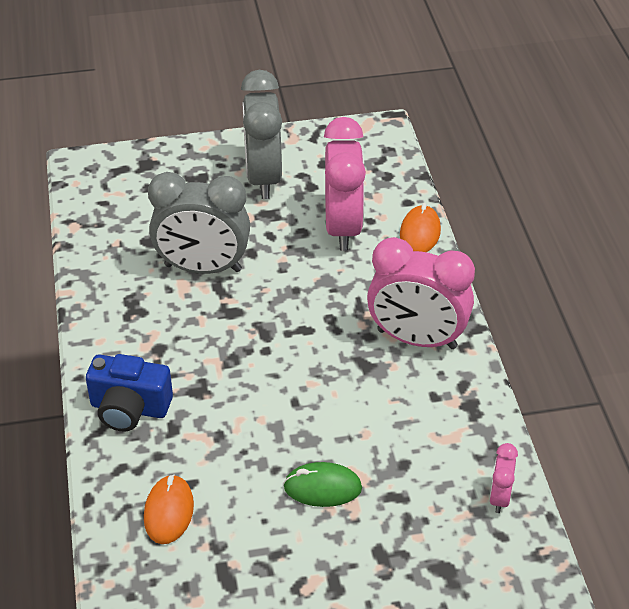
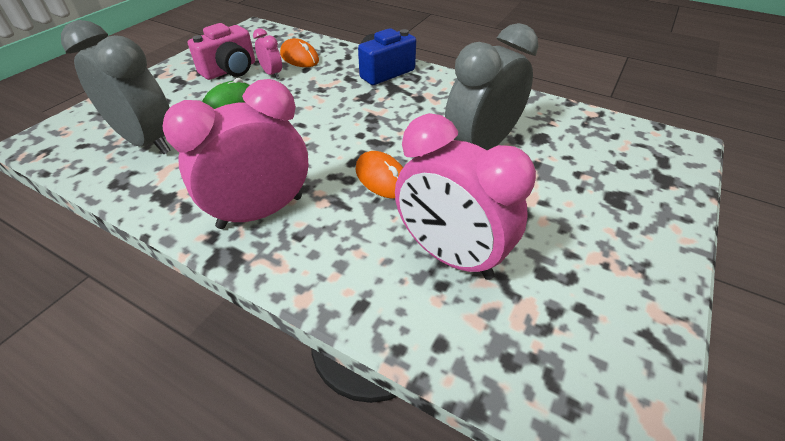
camera: 130 degrees right, 0 degrees up
grey clock [241,70,282,199] -> grey clock moved to [61,20,171,154]
orange mouse [400,203,441,252] -> orange mouse moved to [356,151,403,199]
pink clock [489,443,518,513] -> pink clock moved to [253,28,282,79]
none -> pink camera [188,23,255,80]

